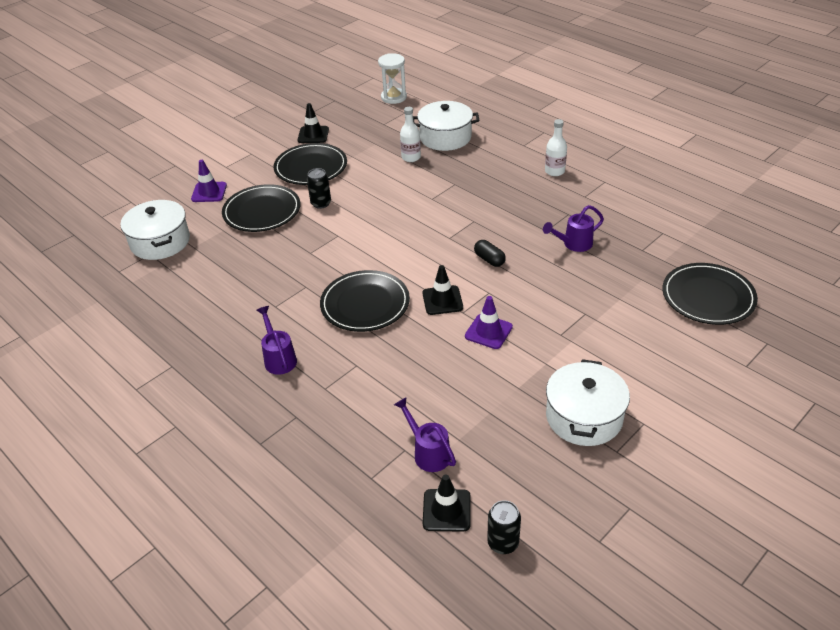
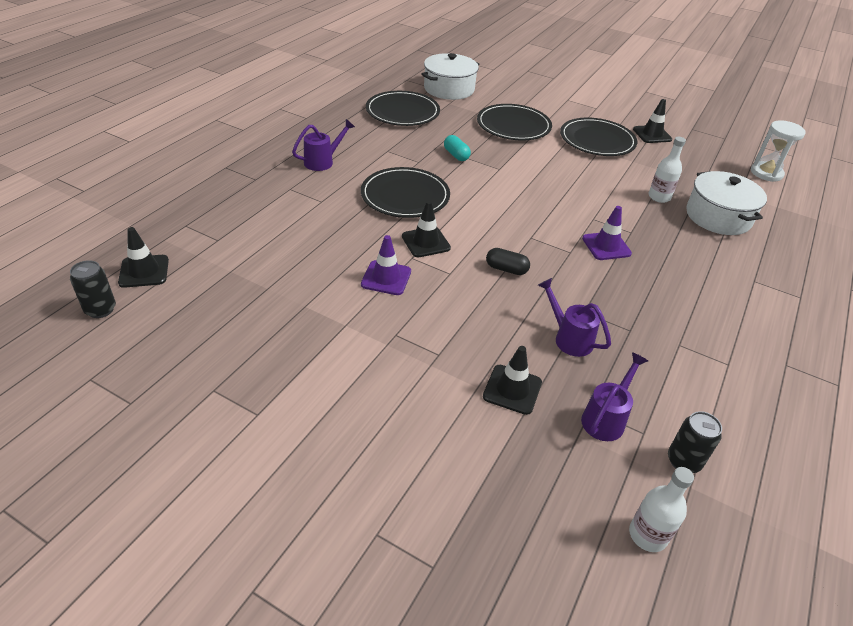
camera: 70 degrees right, 0 degrees up
purple traffic cone [191,160,227,202] -> purple traffic cone moved to [582,206,632,260]
black can [307,168,331,209] -> black can moved to [668,411,722,473]
purple watering can [394,397,456,472] -> purple watering can moved to [581,352,648,441]
black capsule [474,240,506,267] -> black capsule turned 75 degrees clockwise [486,248,530,275]
white bottle [545,119,567,176] -> white bottle moved to [629,467,694,552]
white pot [546,359,630,446] -> none
black plate [662,263,758,325] -> black plate moved to [366,91,440,126]
none -> turquoise capsule [444,135,471,161]
none -> black traffic cone [483,346,542,415]

